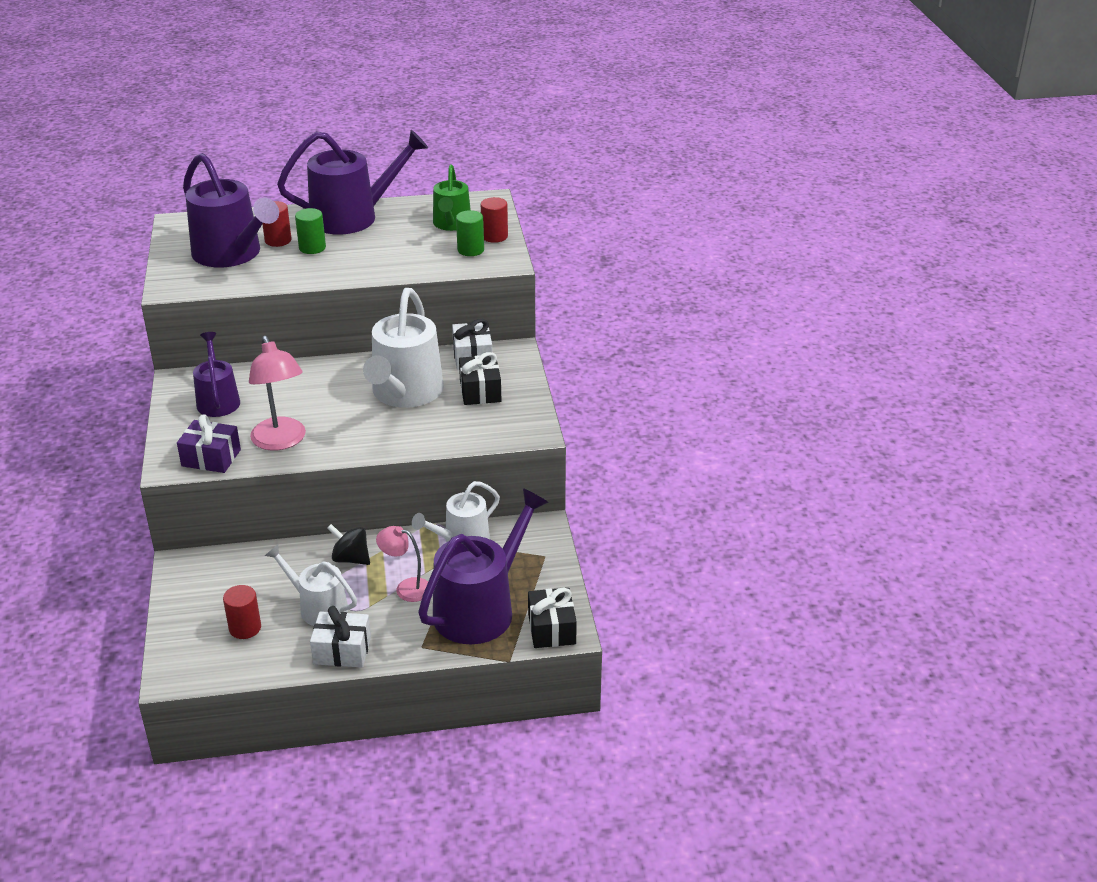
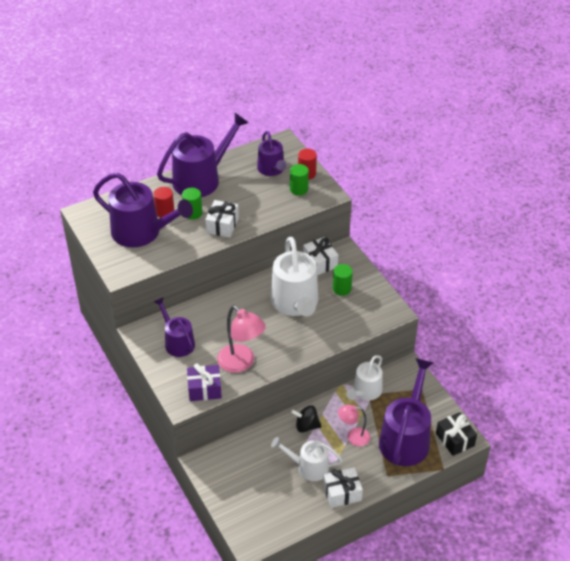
camera: 20 degrees left, 10 degrees up
red cylinder [223,585,261,639] -> none
green watering can [433,164,471,231] -> purple watering can [257,131,286,176]
black gift [459,352,502,405] -> green cylinder [333,264,353,296]
none -> white gift [205,200,239,238]

